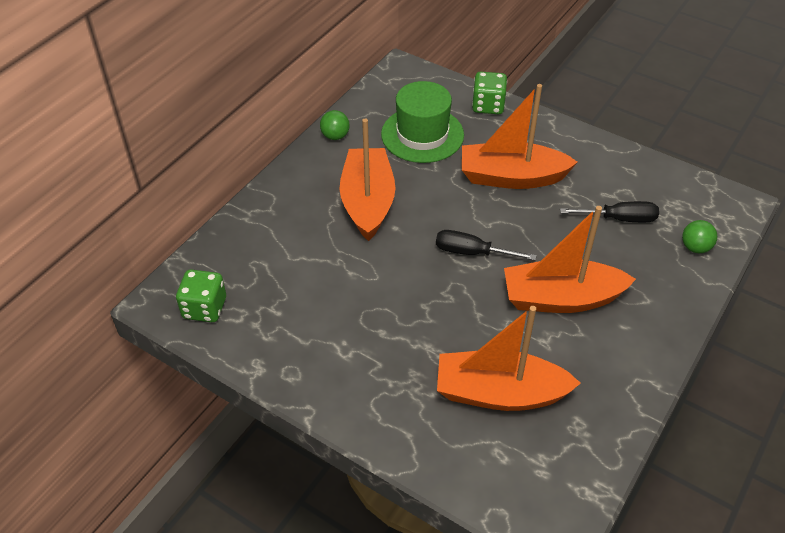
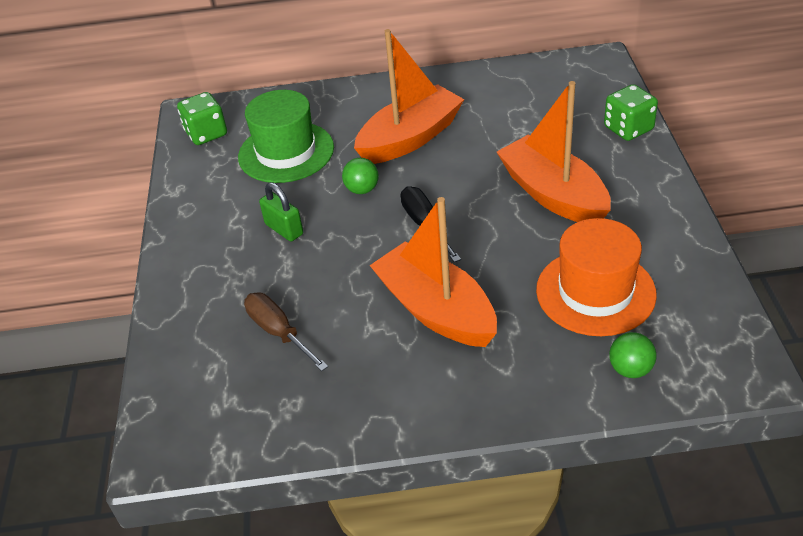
camera: 55 degrees right, 5 degrees down
green ball [320,110,350,140] -> green ball moved to [342,158,379,194]
green hat [381,81,464,163] -> green hat moved to [238,90,334,183]
orange boat [437,306,581,411] -> brown screwdriver [244,292,328,371]
black screwdriver [560,201,659,222] -> orange hat [536,218,657,336]
none -> green padlock [259,182,303,242]

